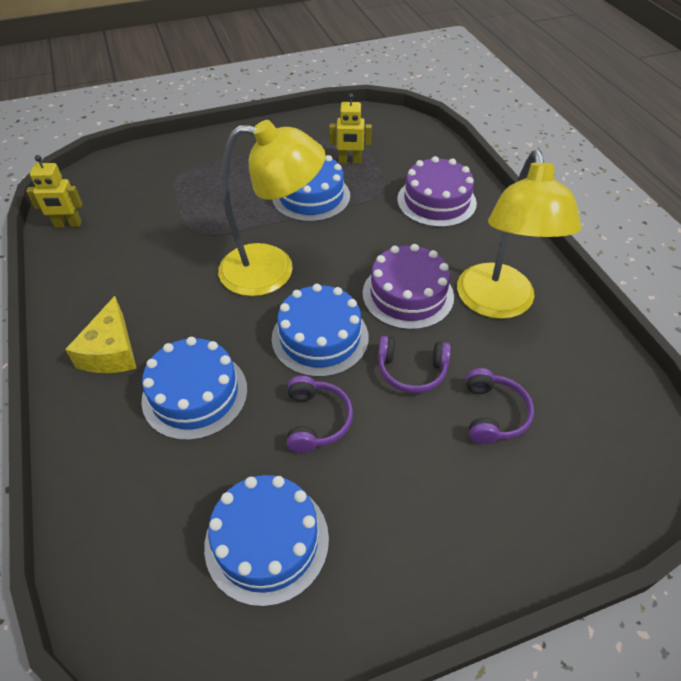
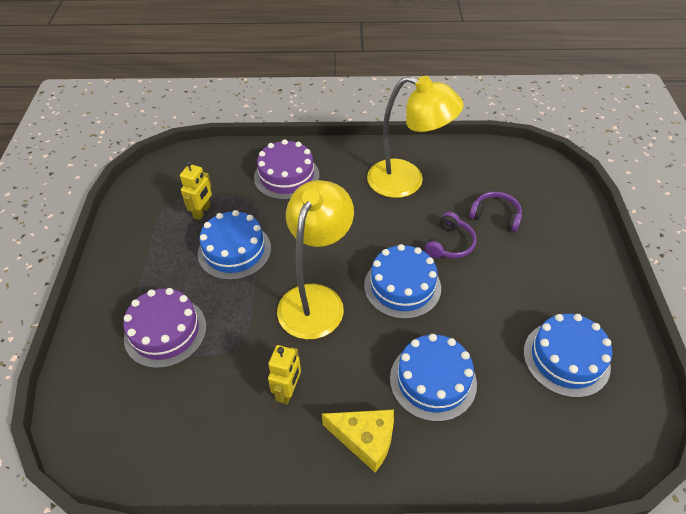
camera: 70 degrees left, 0 degrees up
yellow robot [26,155,82,228] -> yellow robot moved to [268,345,301,404]
purple headphones [287,376,353,453] -> none
purple cake [363,244,454,330] -> purple cake moved to [123,288,207,368]

